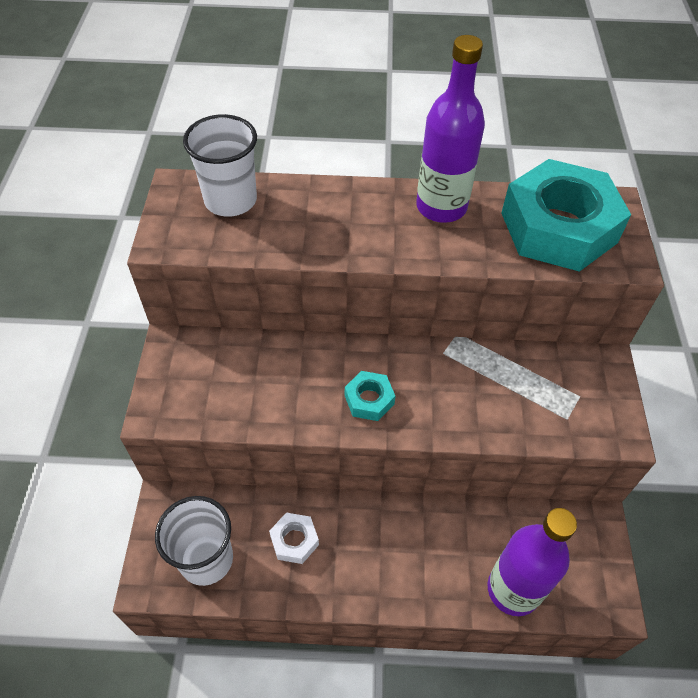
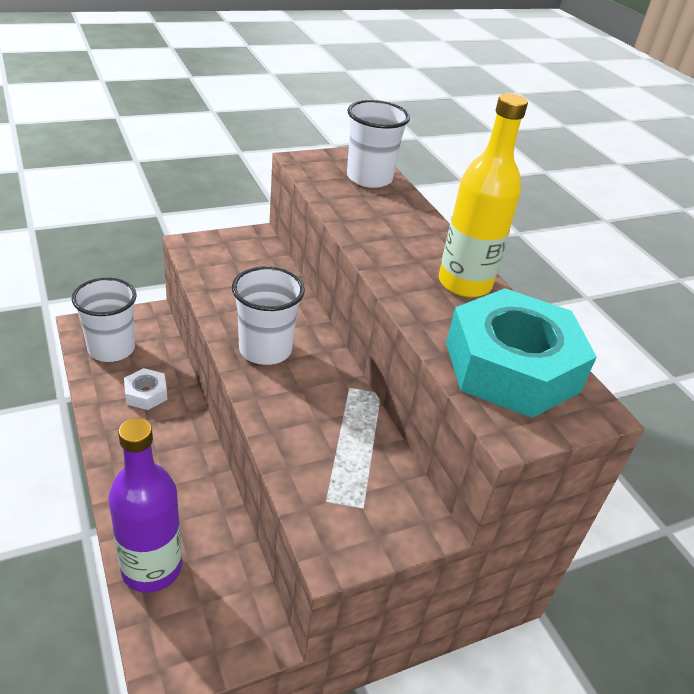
camera: 60 degrees right, 15 degrees down
turquoise nut [345,371,395,421] -> white cup [232,266,305,365]
purple bottle [416,35,485,223] -> yellow bottle [439,94,528,297]

